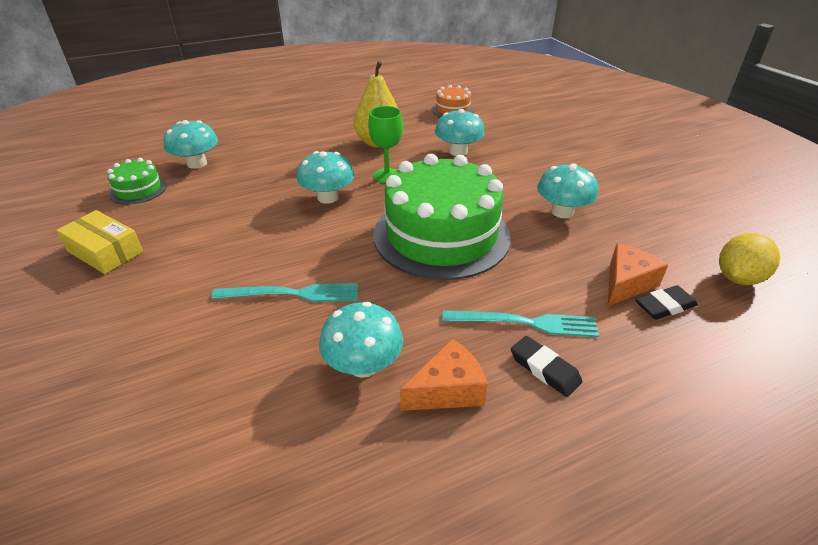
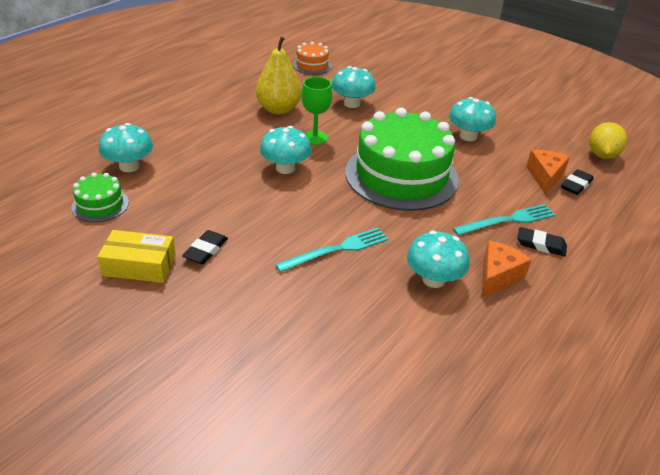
camera: 30 degrees left, 0 degrees up
none -> black eraser [182,230,228,264]

